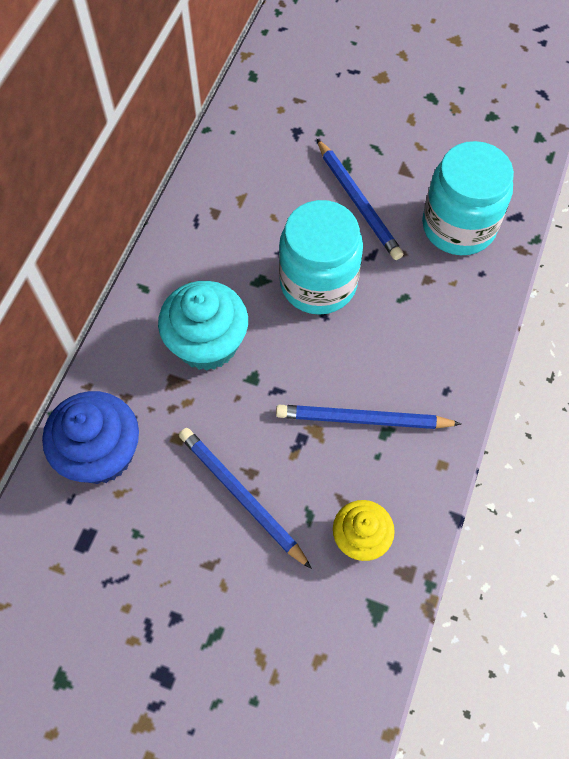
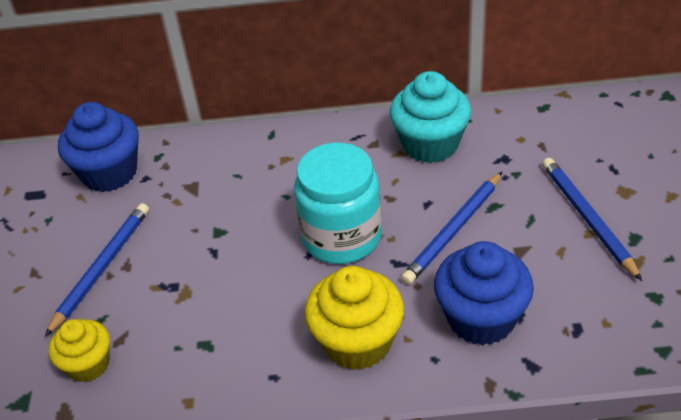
camera: 70 degrees right, 20 degrees down
turquoise cupcake [158,281,248,371] -> turquoise cupcake moved to [390,71,471,163]
blue pencil [276,405,461,429] -> blue pencil moved to [542,158,642,281]
turquoise jar [422,141,514,255] -> blue cupcake [434,241,534,346]
none -> yellow cupcake [305,266,404,370]

